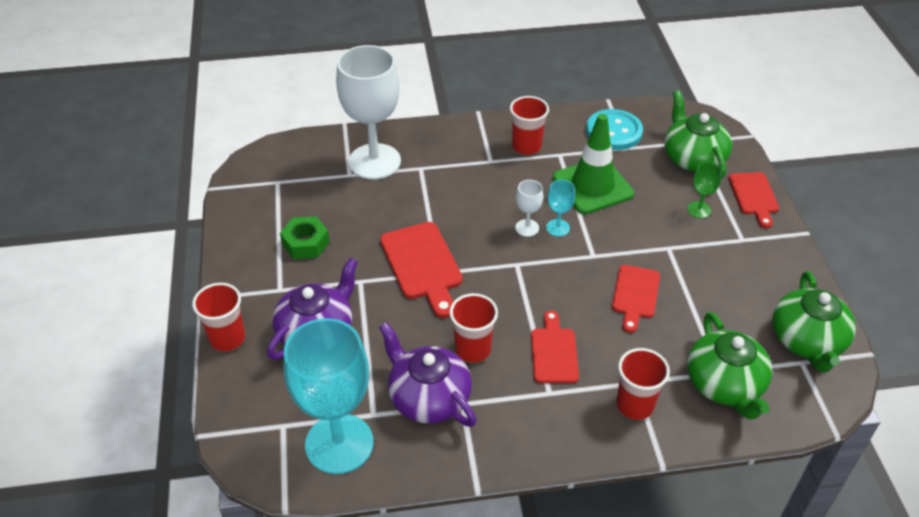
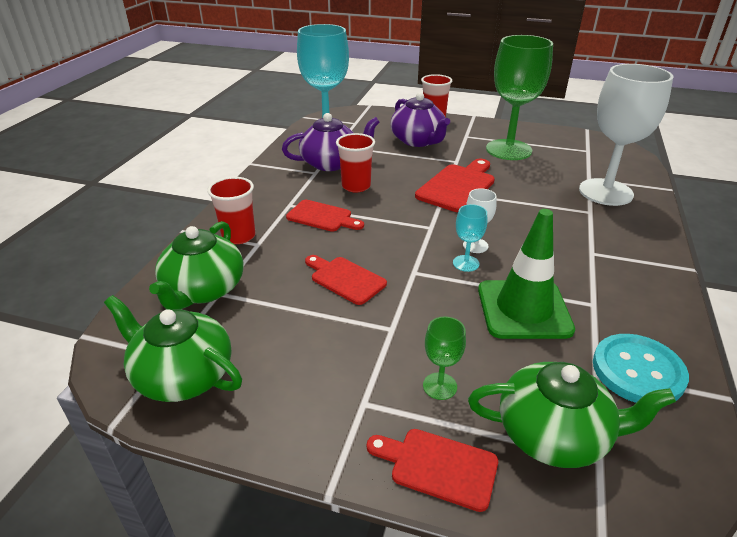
camera: 115 degrees right, 10 degrees down
green nut [280,216,330,259] -> green goblet [486,35,553,160]
red cutting board [380,222,463,318] -> red cutting board turned 120 degrees clockwise [415,159,495,212]
red cup [510,96,549,155] -> none
green teapot [687,312,772,420] -> green teapot turned 90 degrees counterclockwise [149,221,244,310]

